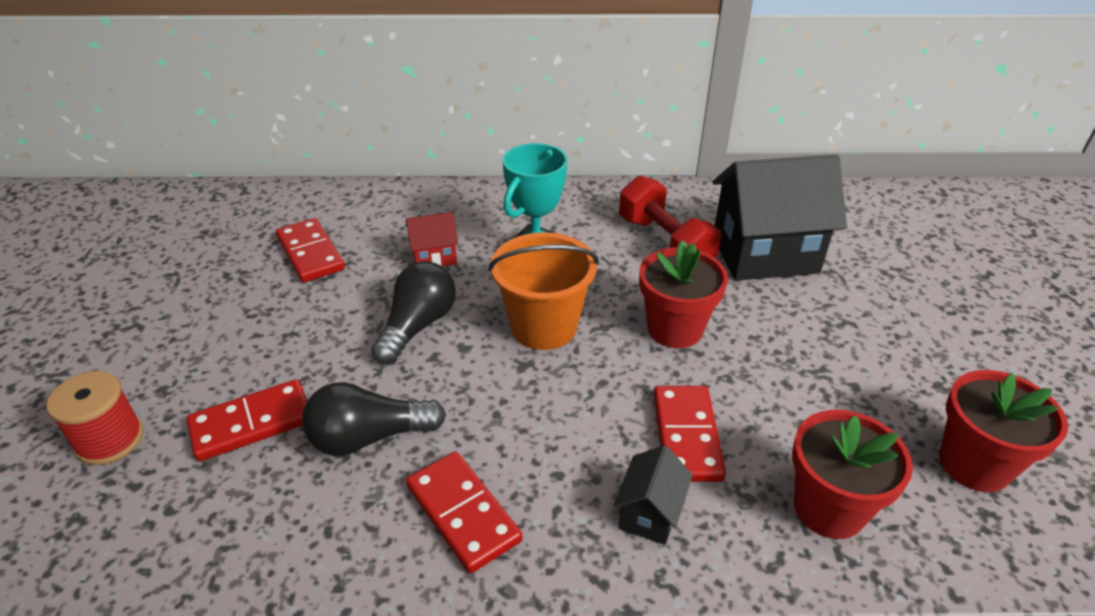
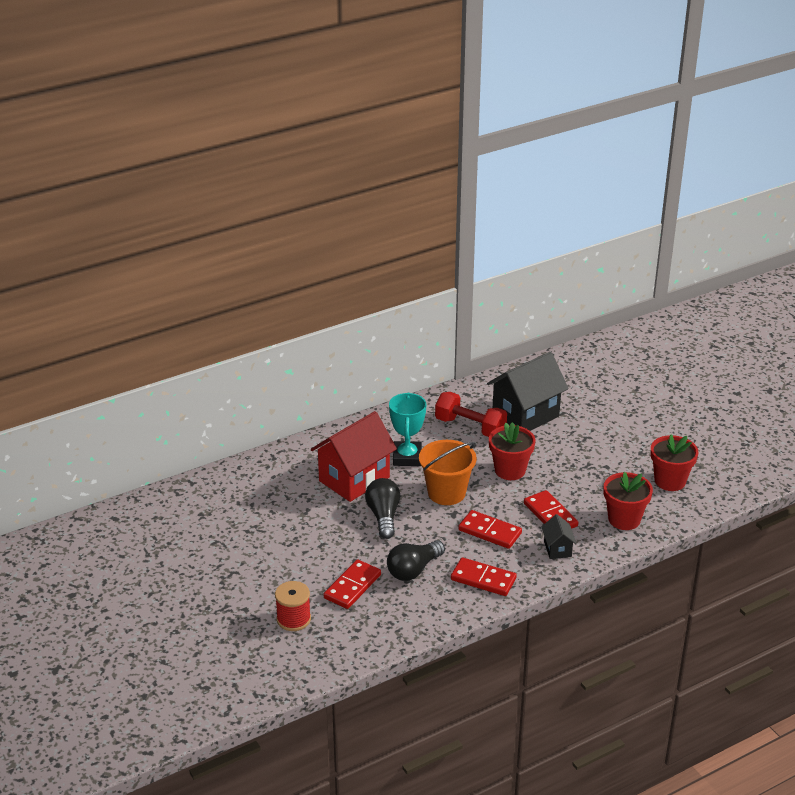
camera: 30 degrees left, 5 degrees down
red domino [276,218,345,283] -> red domino moved to [458,510,522,549]
red house [406,212,459,267] -> red house [311,411,397,502], size x2.17

